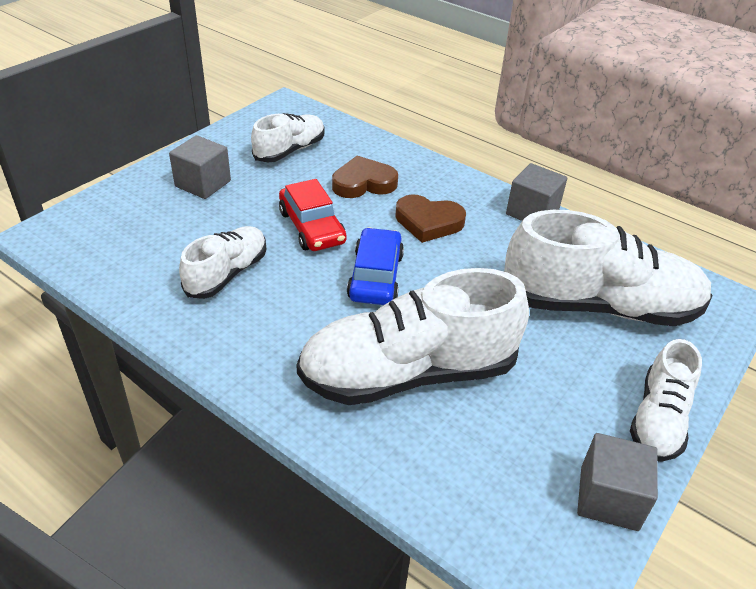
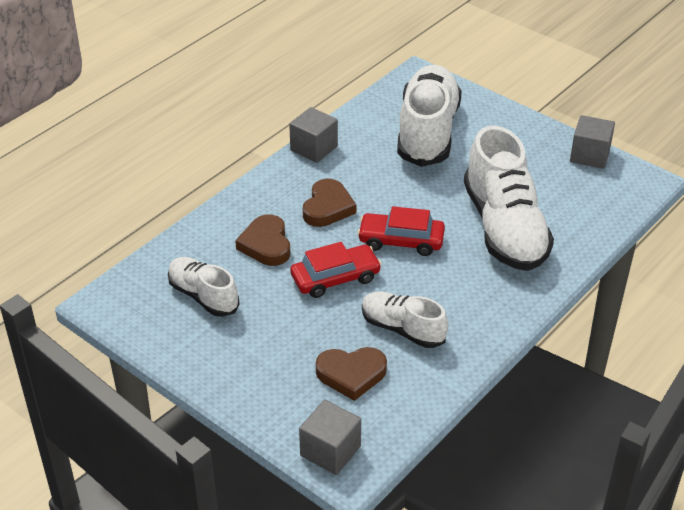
camera: 85 degrees left, 0 degrees up
grey cube [169,135,231,199] -> grey cube moved to [299,400,361,475]
blue car [347,228,404,305] -> red car [357,206,445,256]
white shoe [630,339,702,462] -> none
none -> brown heart [316,347,387,401]

